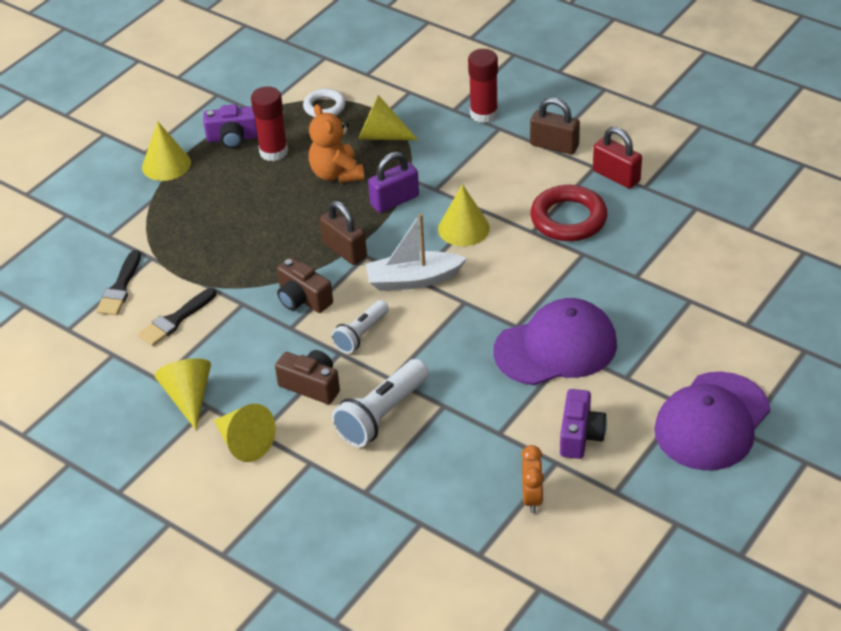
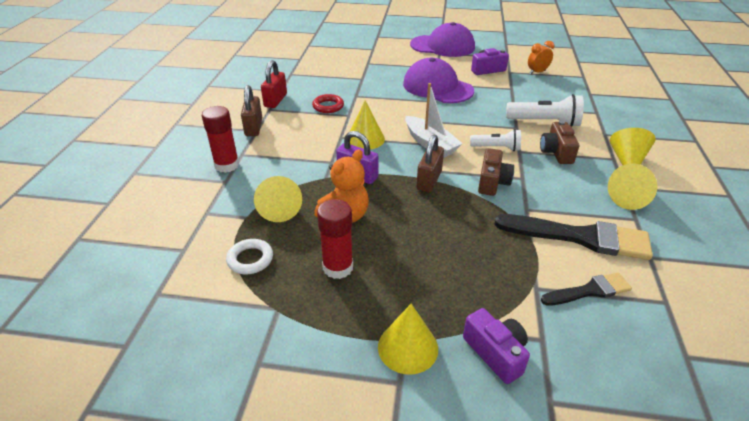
camera: 120 degrees left, 5 degrees down
black brush [138,288,216,346] -> black brush [494,214,653,260], size x1.77
purple camera [204,104,258,149] -> purple camera moved to [463,308,530,384]
red ring [530,185,607,241] -> red ring [312,94,344,113], size x0.61

